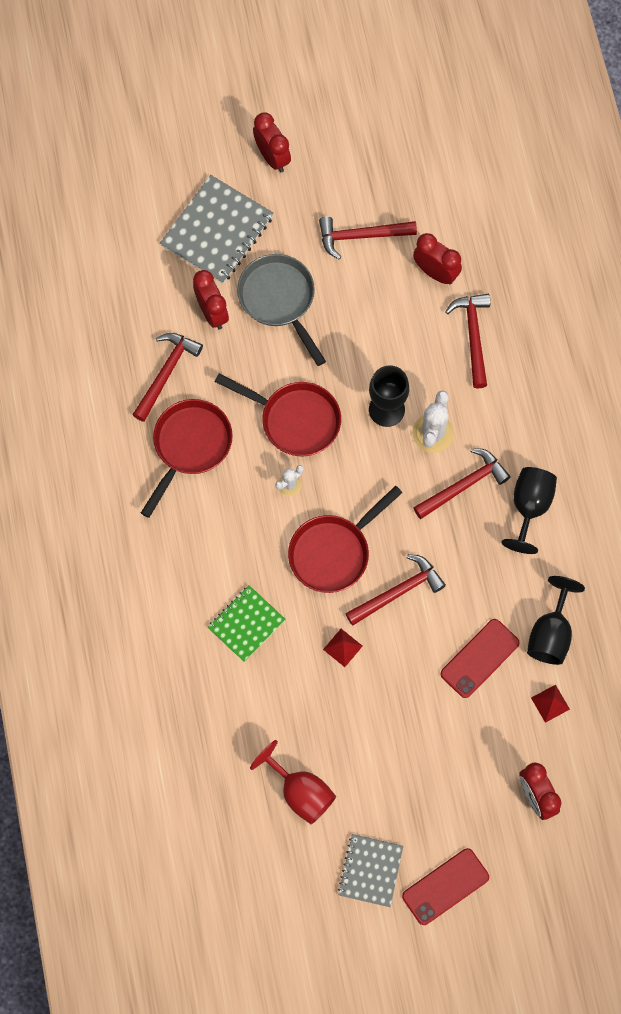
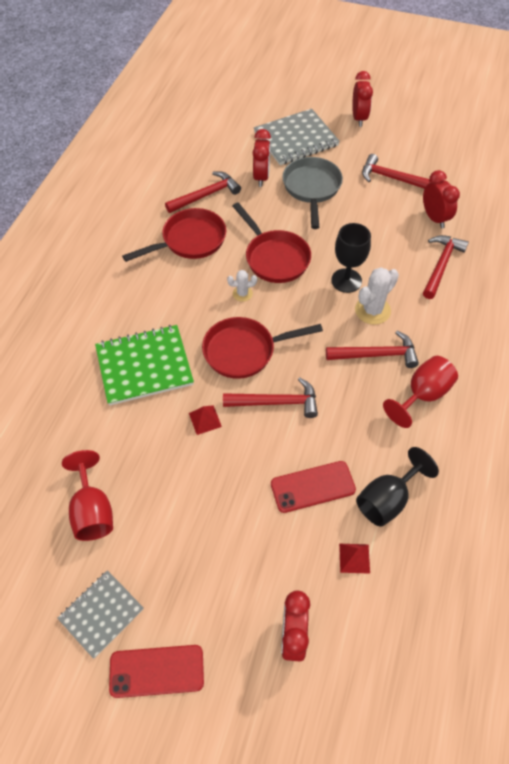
camera: 30 degrees right, 15 degrees down
green notebook [208,585,285,662] -> green notebook [95,325,194,406], size x1.60
black goblet [501,467,557,554] -> red goblet [383,356,458,428]

